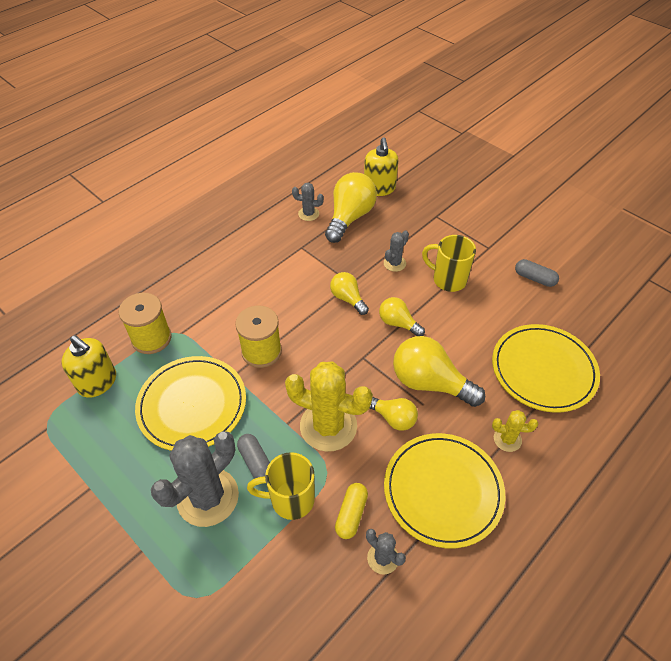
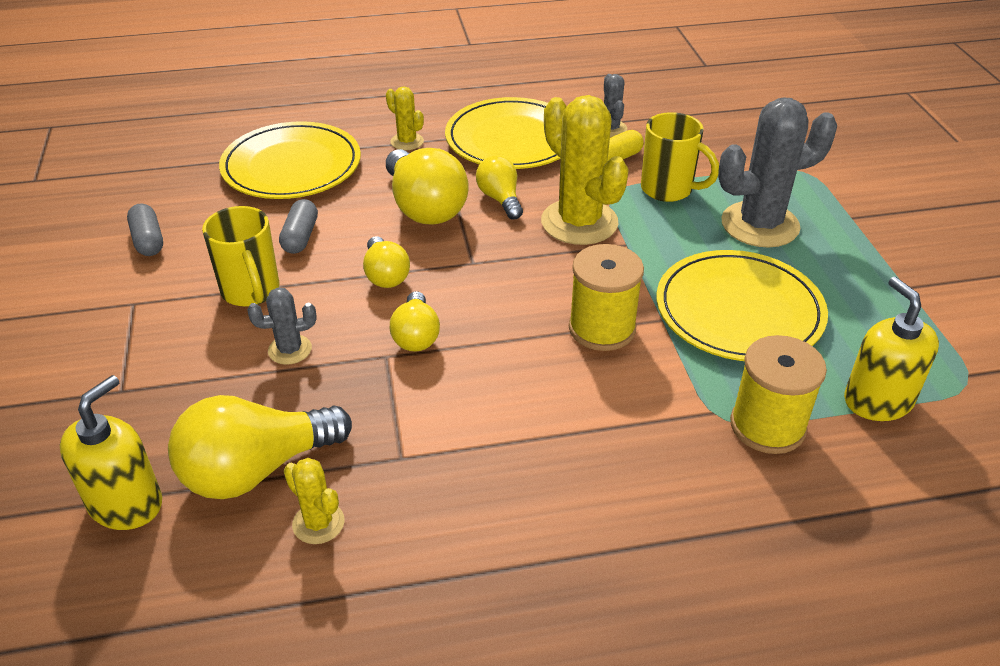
camera: 145 degrees left, 10 degrees down
grey capsule [237,434,270,479] -> grey capsule moved to [279,199,318,254]
grey cactus [292,183,324,221] -> yellow cactus [284,458,345,544]

